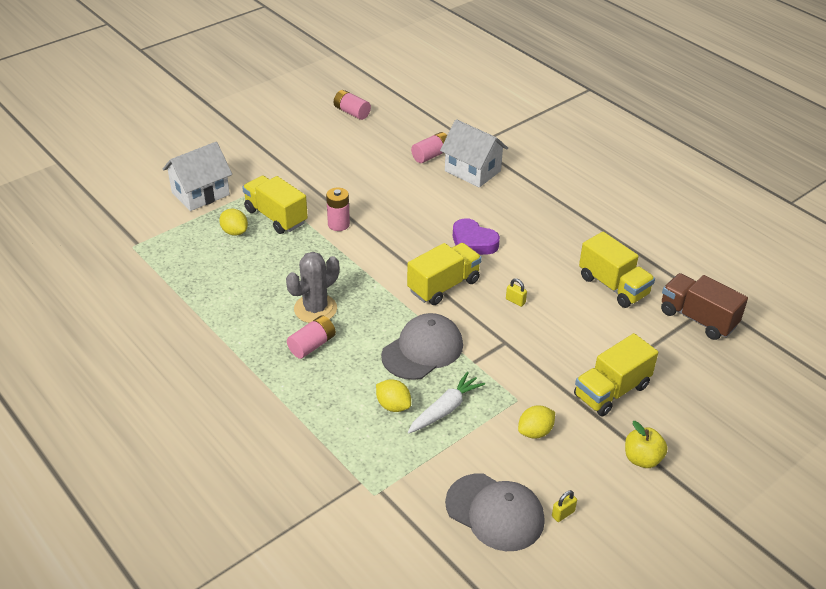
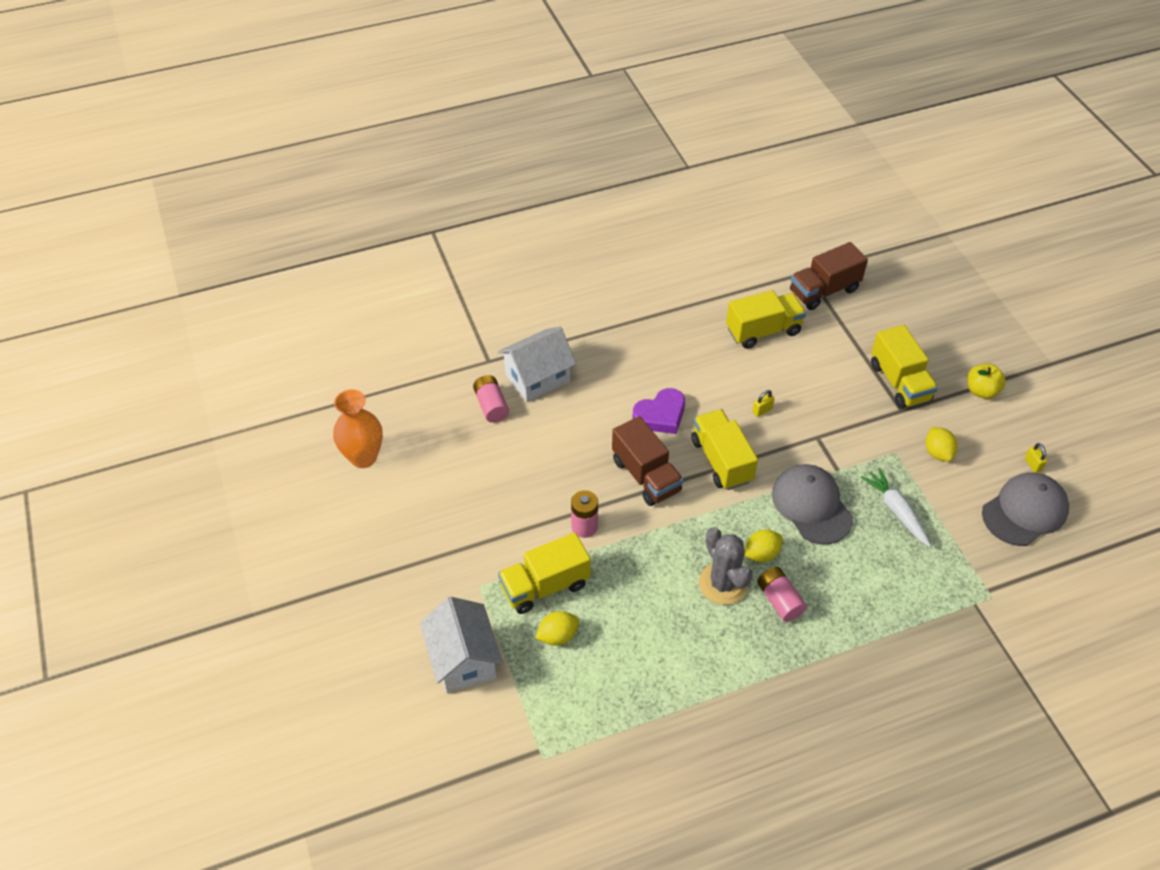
camera: 70 degrees left, 10 degrees up
pink battery [334,90,371,120] -> orange vase [333,389,383,468]
yellow lemon [376,379,411,412] -> yellow lemon moved to [744,529,783,562]
none -> brown truck [612,416,683,506]

